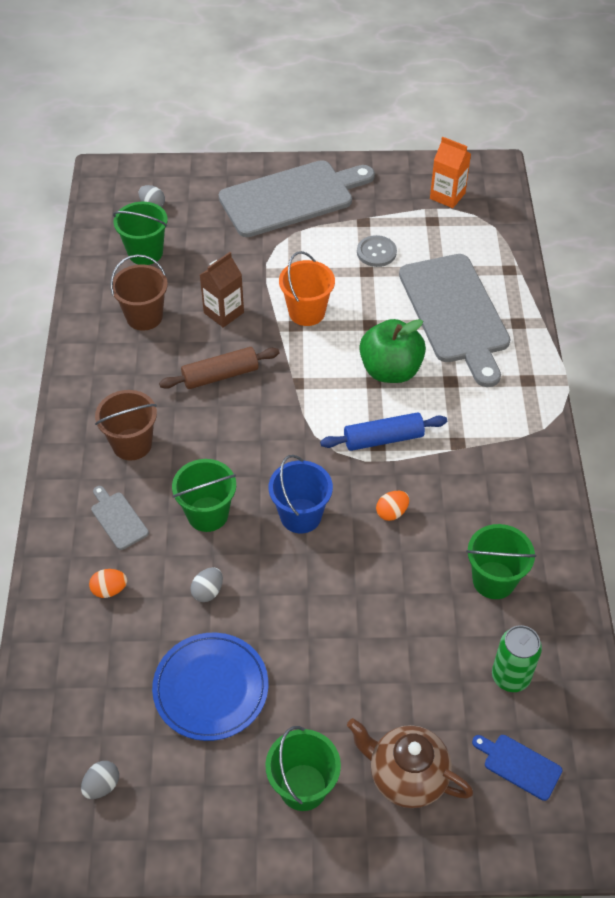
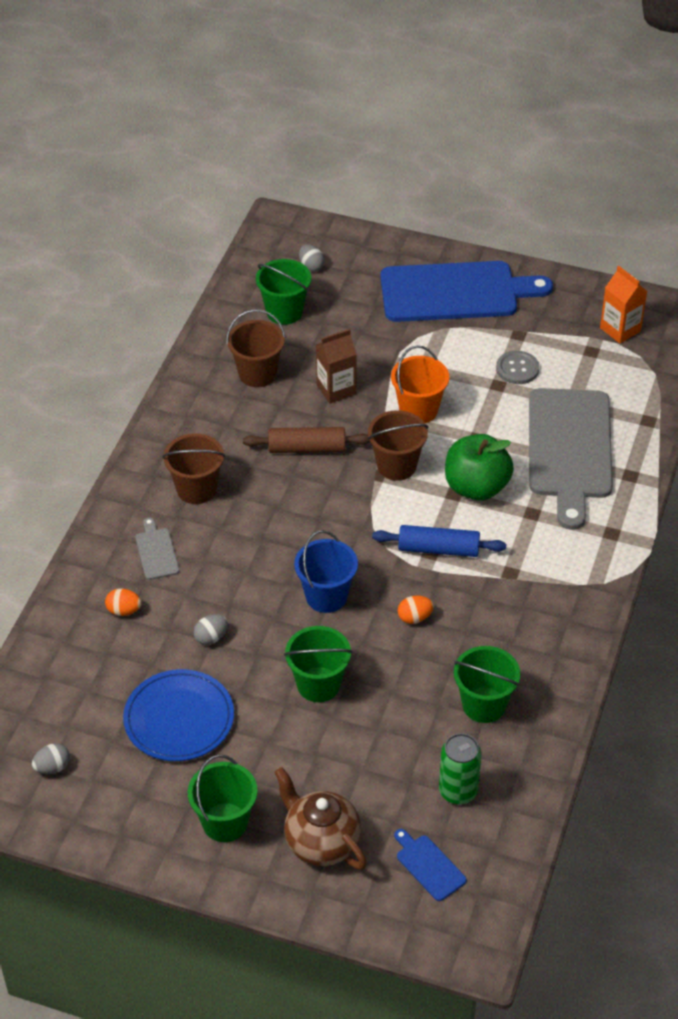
camera: 20 degrees right, 5 degrees down
green bucket [172,459,236,532] -> green bucket moved to [284,626,352,702]
grey cutting board [219,160,375,237] -> blue cutting board [380,261,553,322]
none -> brown bucket [368,410,428,481]

